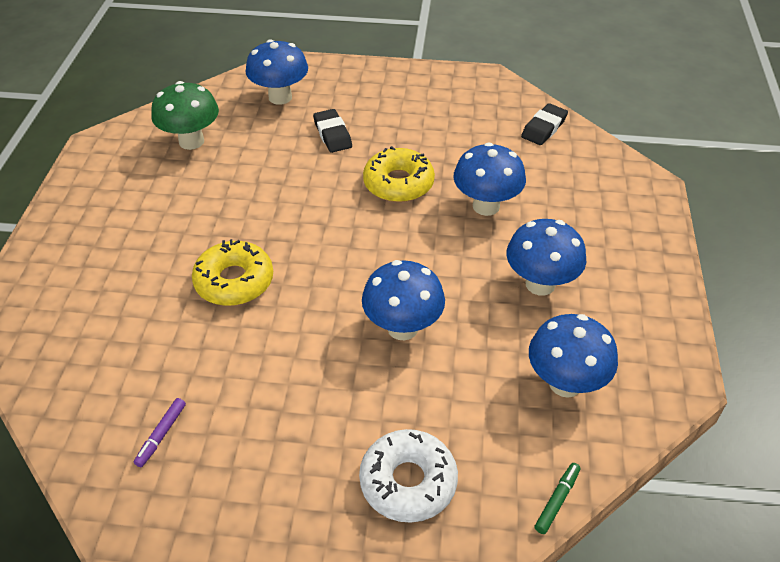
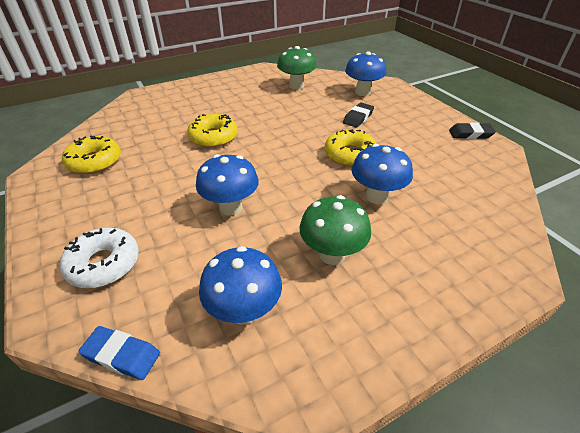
camera: 55 degrees right, 5 degrees down
purple marker [134,398,186,467] -> yellow donut [62,135,121,174]
blue mushroom [506,219,586,296] -> green mushroom [299,195,371,265]
black eraser [521,103,568,145] -> black eraser moved to [449,122,496,139]
green marker [535,463,580,534] -> blue eraser [78,326,160,380]

